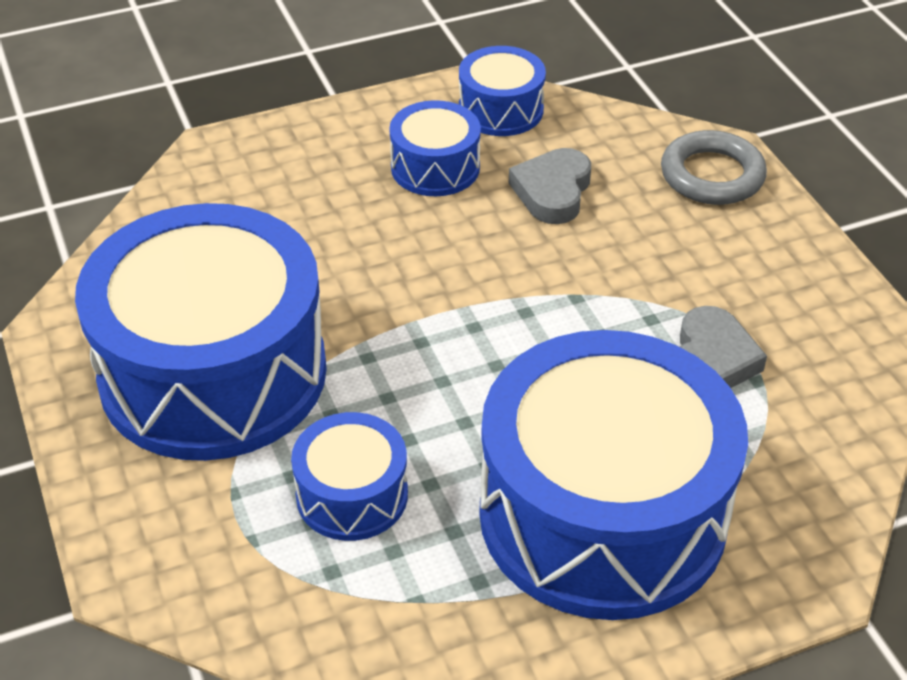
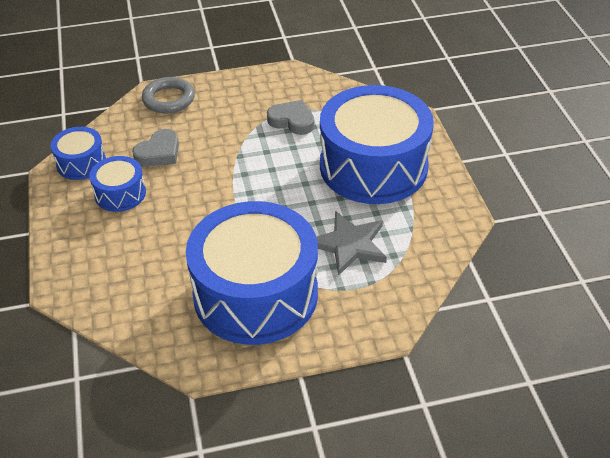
camera: 80 degrees left, 0 degrees up
blue drum [291,412,408,541] -> grey star [316,211,387,276]
grey heart [509,148,591,224] -> grey heart turned 75 degrees counterclockwise [132,129,179,167]

